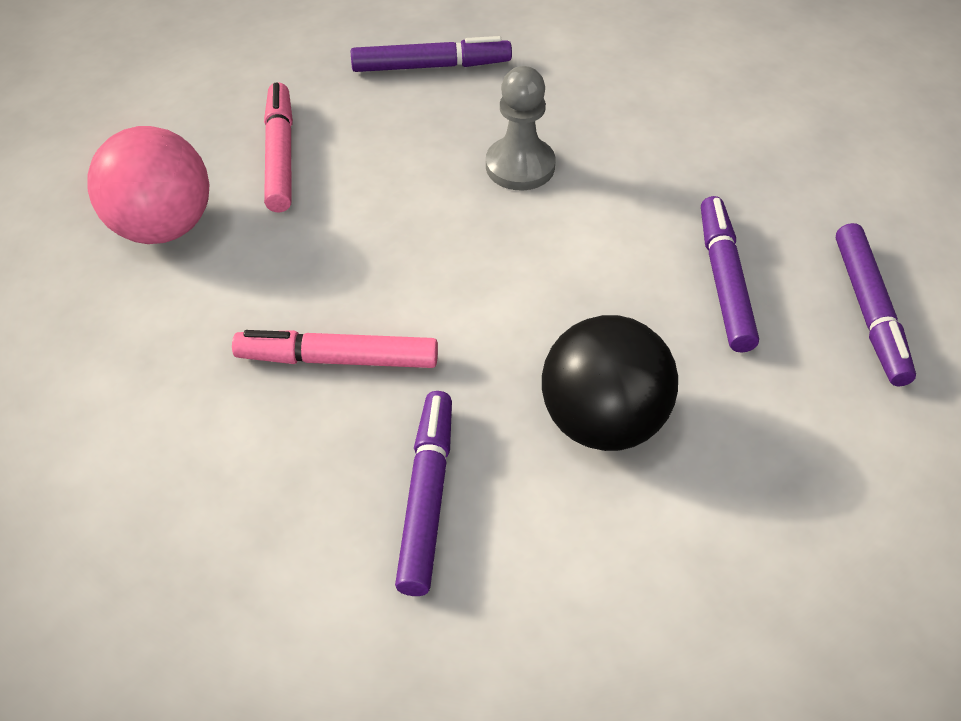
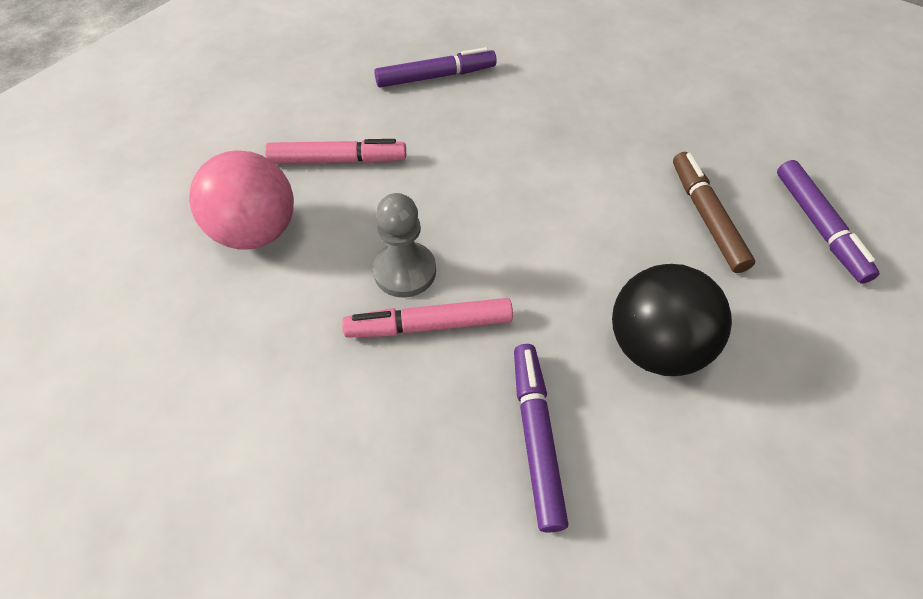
camera: 10 degrees left, 5 degrees up
pink marker [264,82,293,212] -> pink marker turned 105 degrees clockwise [265,139,406,164]
grey pawn [486,66,555,190] -> grey pawn moved to [373,193,436,298]
purple marker [701,196,759,353] -> brown marker [673,152,755,273]

